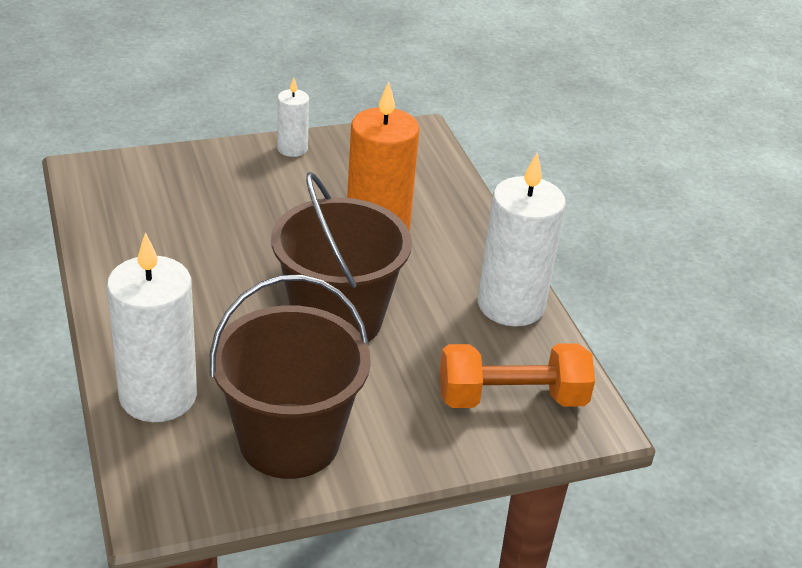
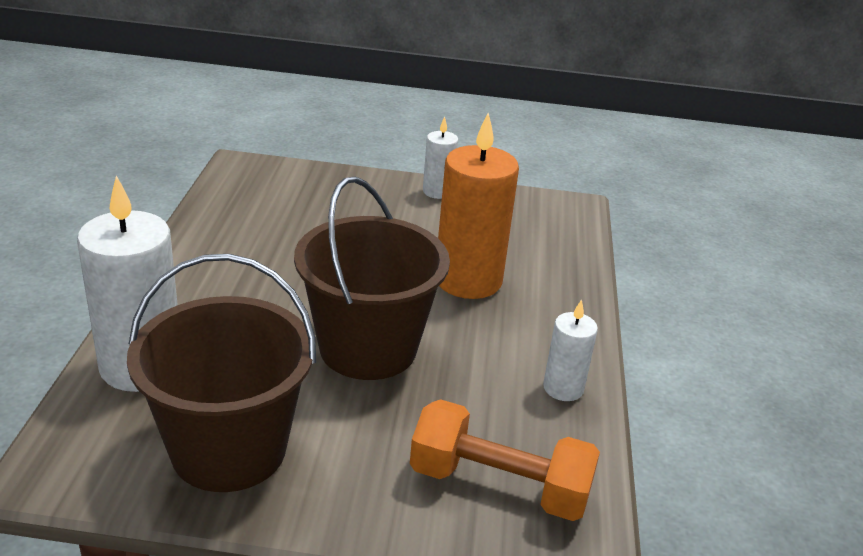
camera: 25 degrees right, 5 degrees down
white candle [478,153,566,327] -> white candle [543,299,598,401], size x0.52

